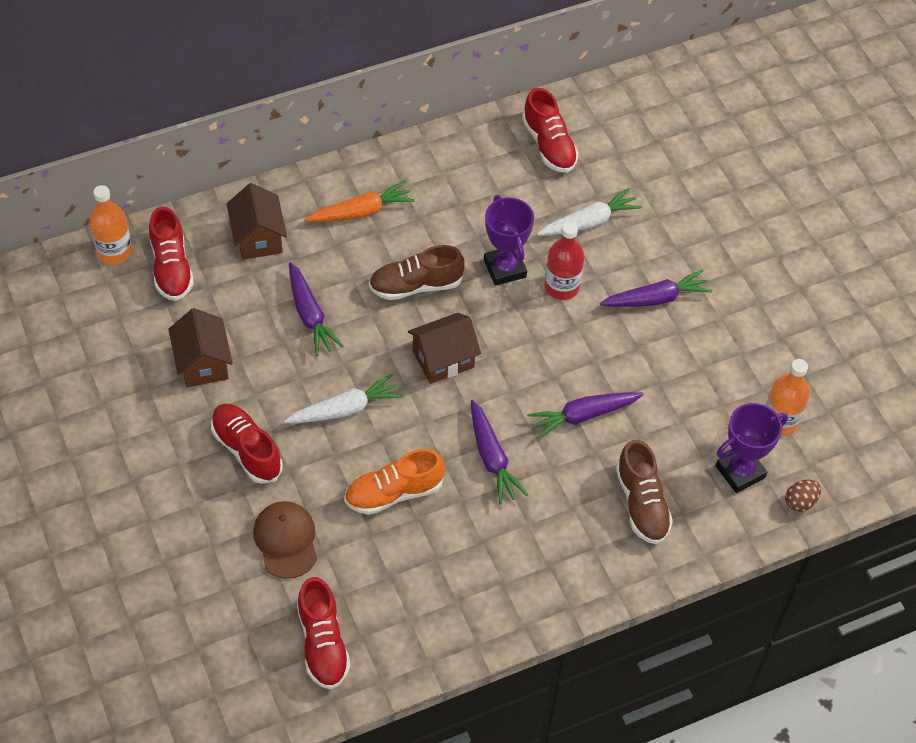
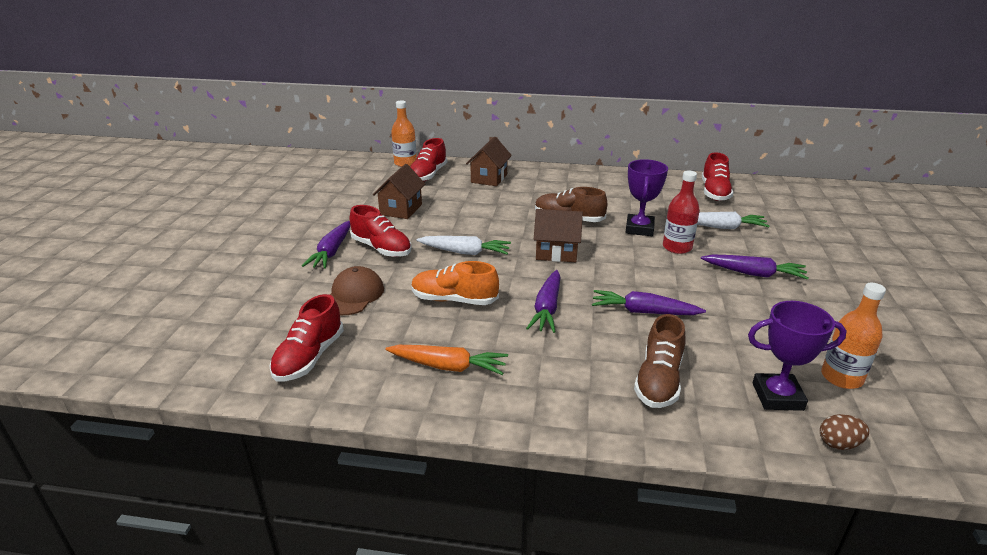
camera: 35 degrees right, 25 degrees down
red shoe [211,404,283,484] -> red shoe turned 135 degrees clockwise [350,205,412,257]
purple carrot [289,262,343,356] -> purple carrot moved to [302,221,350,269]
orange carrot [305,181,415,222] -> orange carrot moved to [385,345,508,375]

